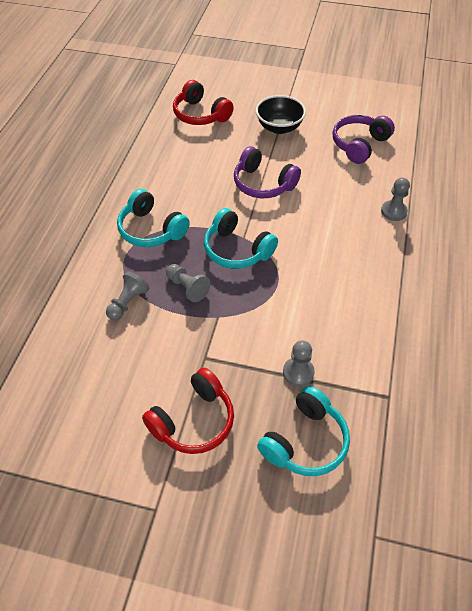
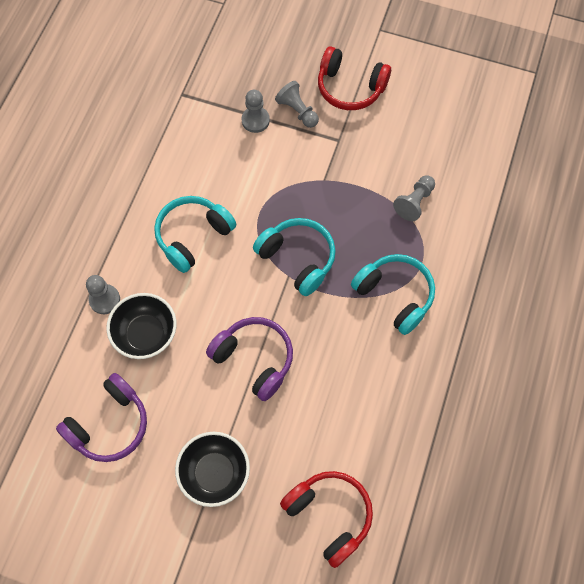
camera: 175 degrees left, 15 degrees up
red headphones [142,368,234,454] -> red headphones turned 120 degrees counterclockwise [318,46,391,110]
grey pawn [166,264,210,302] -> grey pawn moved to [275,81,319,128]
turquoise headphones [257,386,350,476] -> turquoise headphones moved to [154,196,236,273]
none -> black bowl [106,293,177,359]

